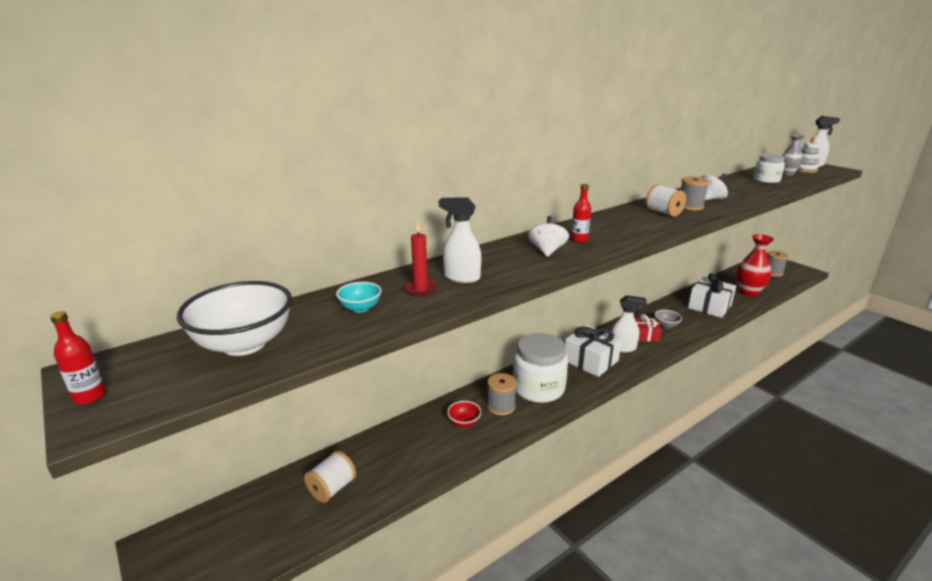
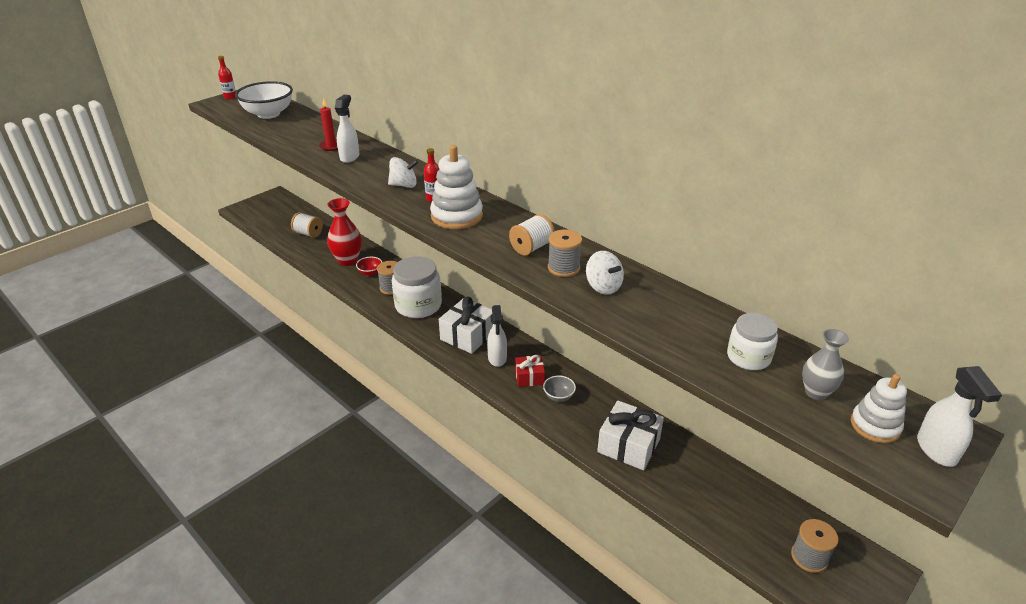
camera: 80 degrees right, 10 degrees up
turquoise bowl [336,282,381,313] -> none
red vase [736,234,774,297] -> red vase moved to [327,198,362,266]
none -> white stacking toy [430,145,483,229]

